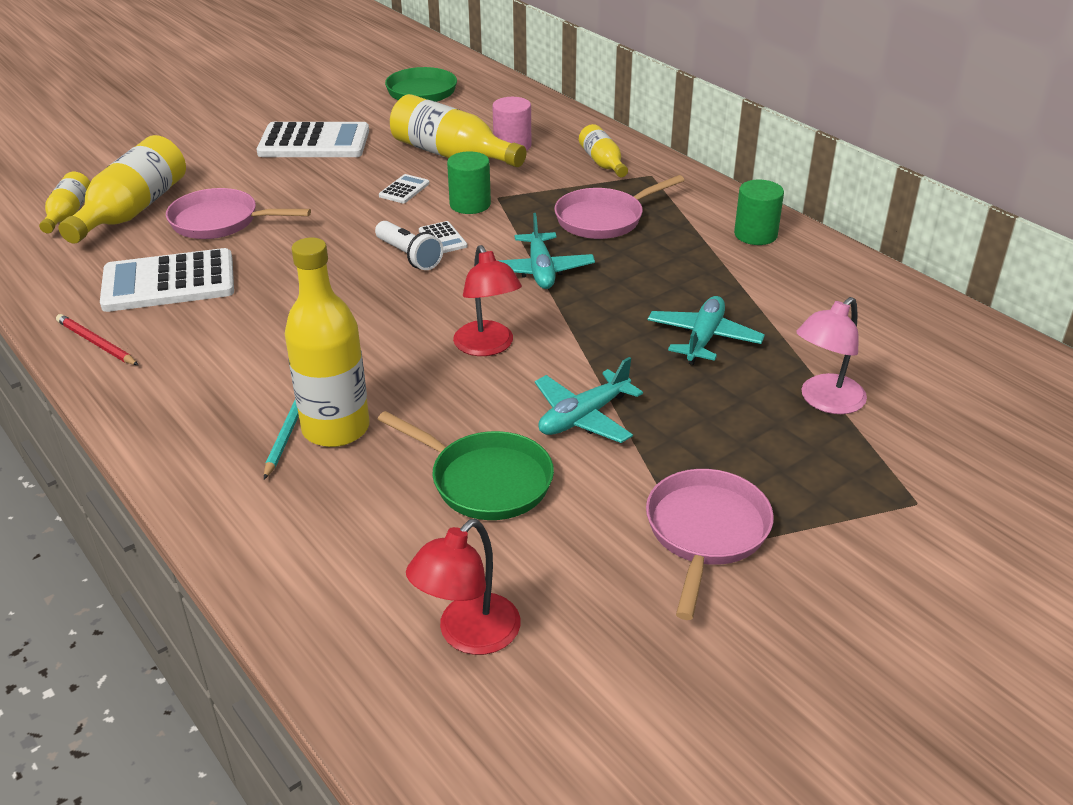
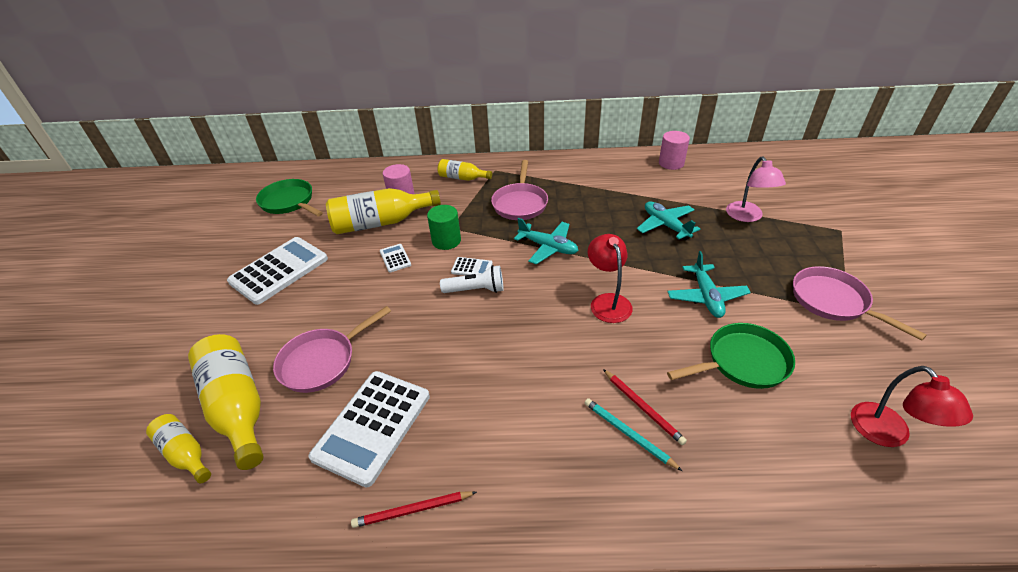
camera: 50 degrees left, 5 degrees up
yellow bottle [285,238,370,447] -> red pencil [603,369,687,445]
red lamp [453,245,522,356] -> red lamp turned 120 degrees counterclockwise [588,234,633,323]
green cylinder [734,180,784,245] -> none
none -> pink cylinder [659,131,690,170]

